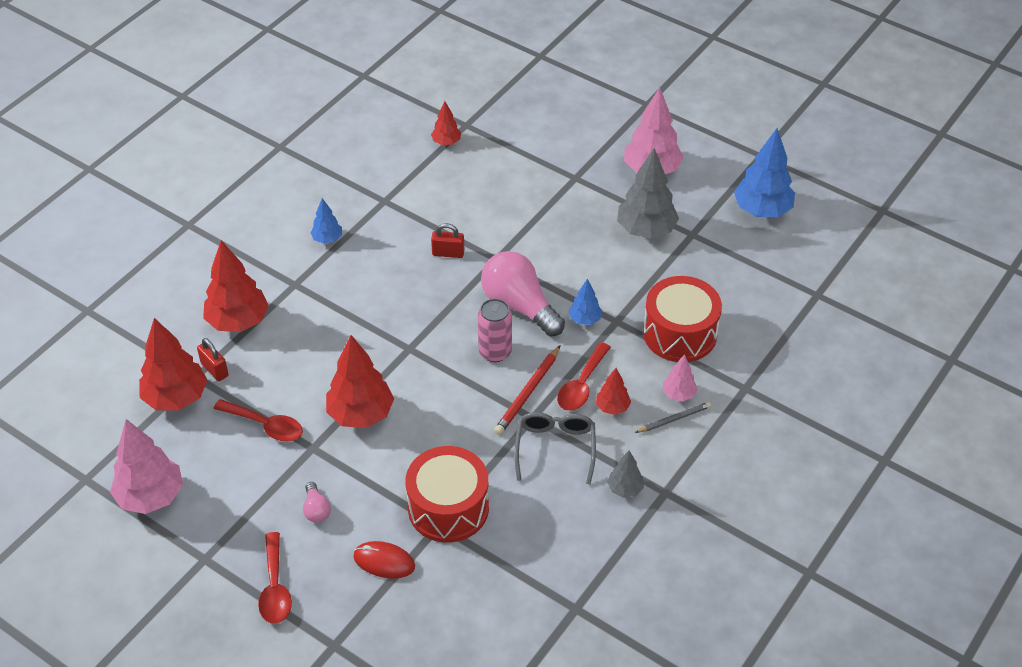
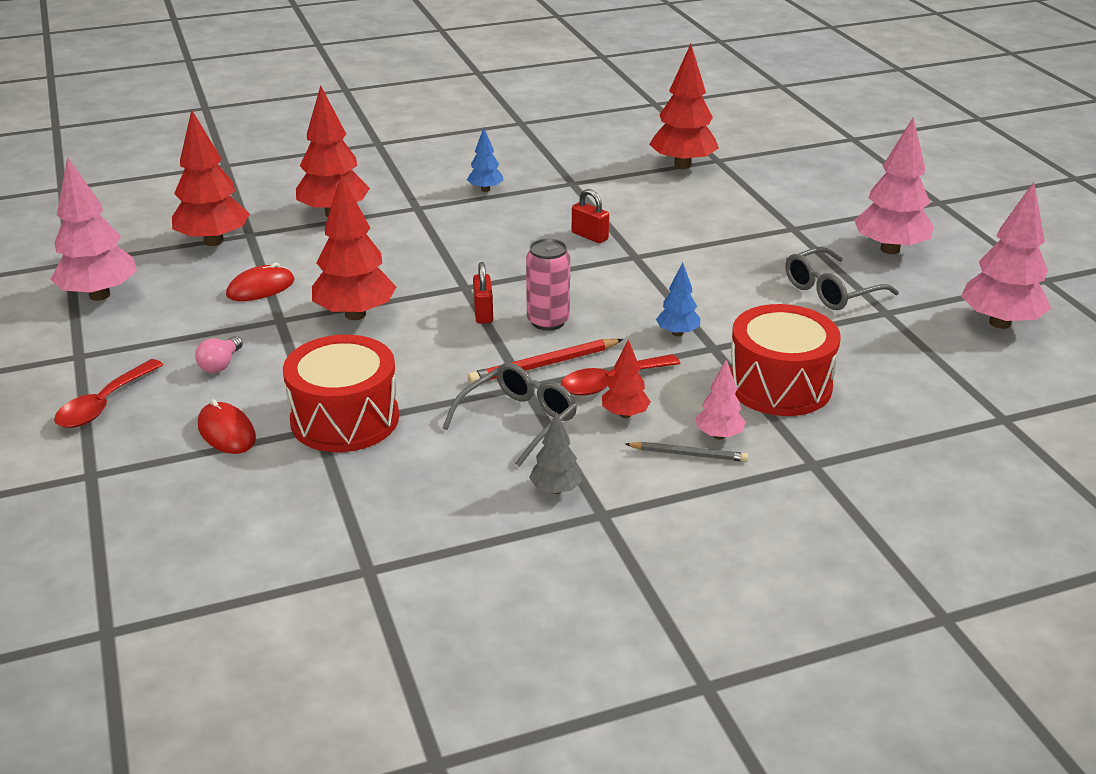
camera: 35 degrees right, 15 degrees down
red padlock [197,338,229,381] -> red padlock moved to [473,262,493,324]
red spoon [213,399,303,442] -> red mouse [226,263,295,301]
red tree [431,101,461,145] -> red tree [649,44,719,169], size x1.93
pink light bulb [481,251,565,337] -> none
grey tree [617,148,679,239] -> grey glasses [785,247,899,310]
blue tree [734,128,795,217] -> pink tree [961,182,1051,329]

